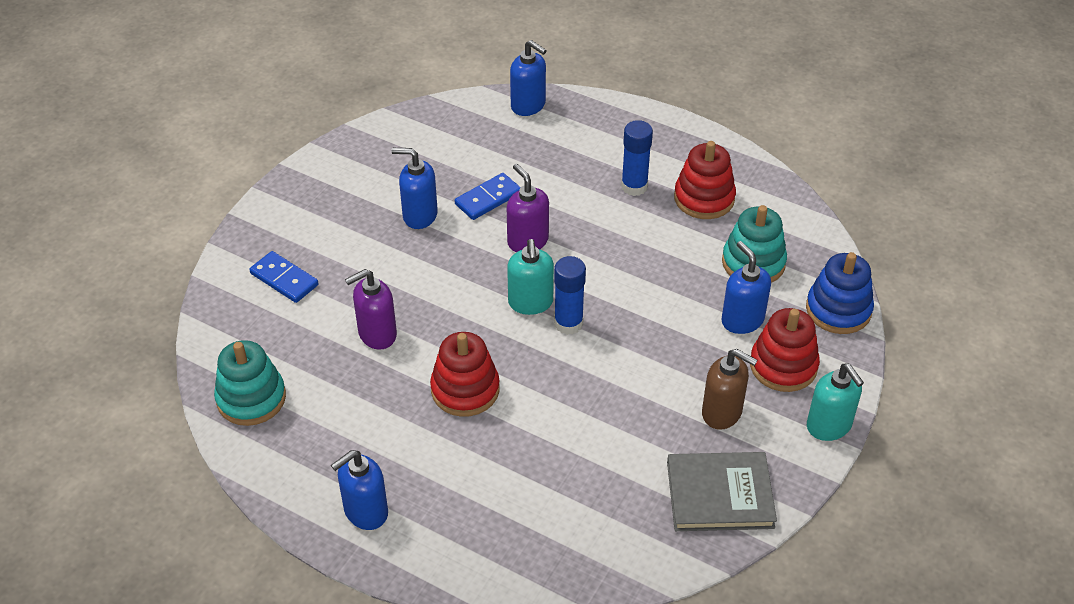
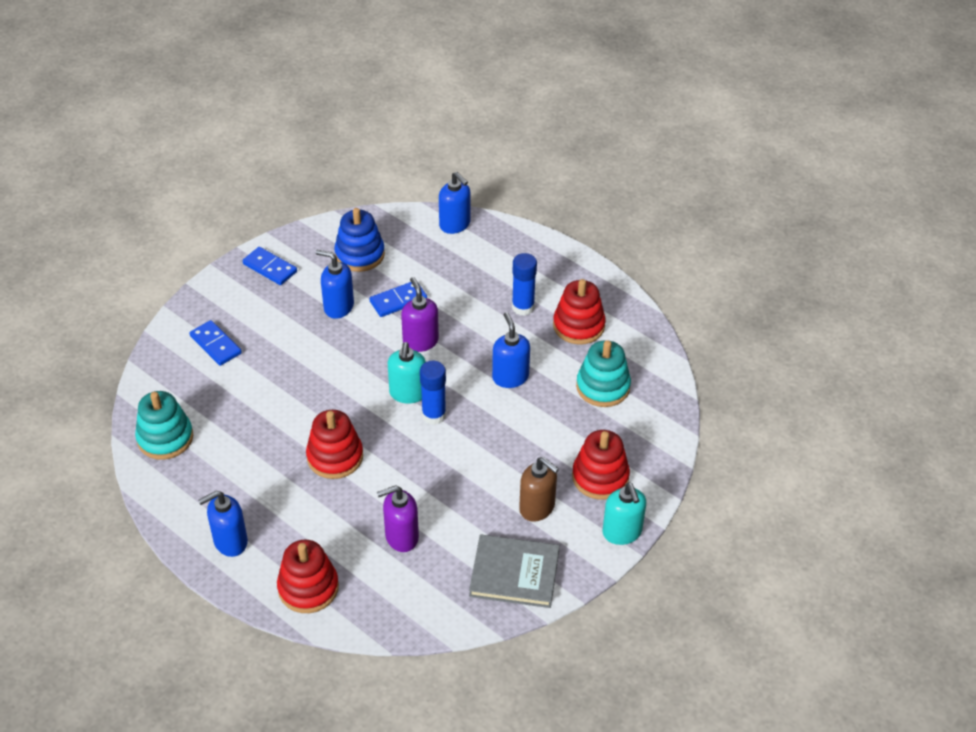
camera: 10 degrees right, 0 degrees up
purple soap dispenser [345,269,397,350] -> purple soap dispenser moved to [377,485,419,552]
blue soap dispenser [721,241,771,334] -> blue soap dispenser moved to [492,312,530,388]
blue stacking toy [806,252,874,334] -> blue stacking toy moved to [334,208,385,272]
none -> blue domino [243,247,297,285]
none -> red stacking toy [277,539,339,613]

